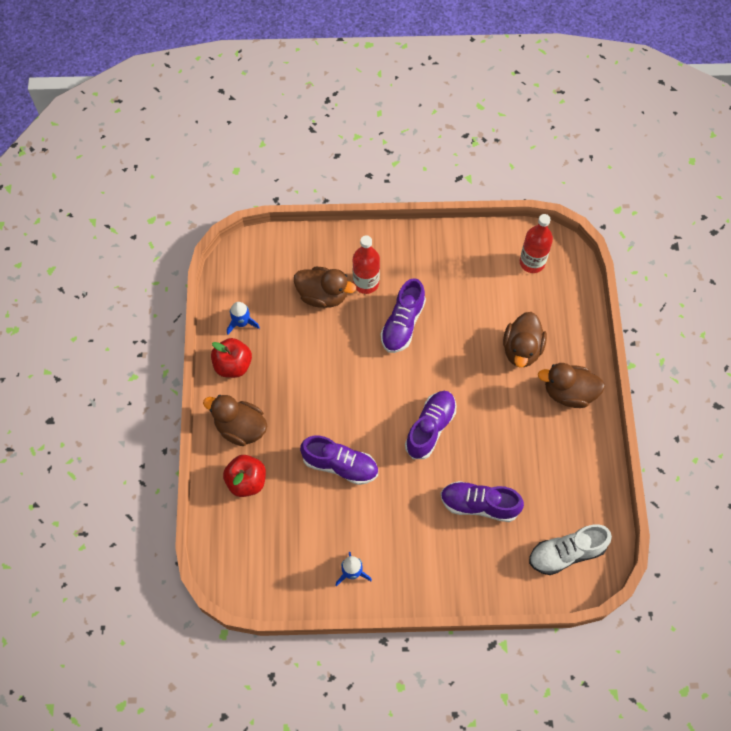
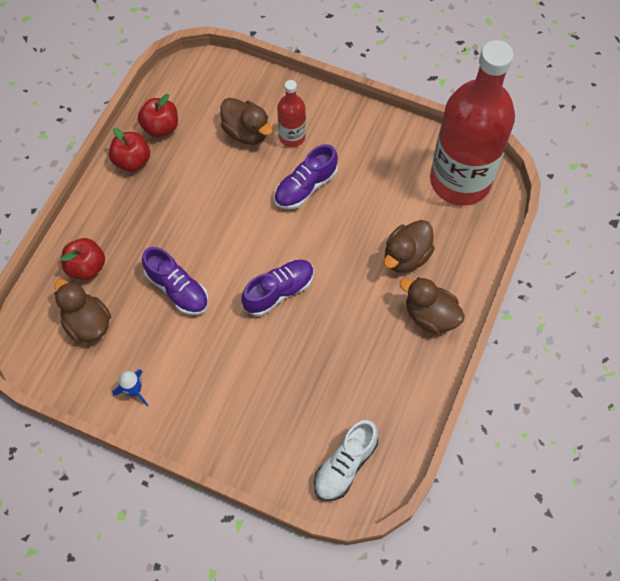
camera: 25 degrees right, 0 degrees up
brown duck [203,395,267,446] -> brown duck moved to [54,279,111,342]
blue rocket [227,302,260,335] -> red apple [138,94,178,137]
purple shoe [440,481,524,522] -> none
red bottle [520,214,553,273] -> red bottle [430,40,515,206], size x2.27
white shoe [529,524,612,575] -> white shoe turned 60 degrees counterclockwise [314,420,378,501]

